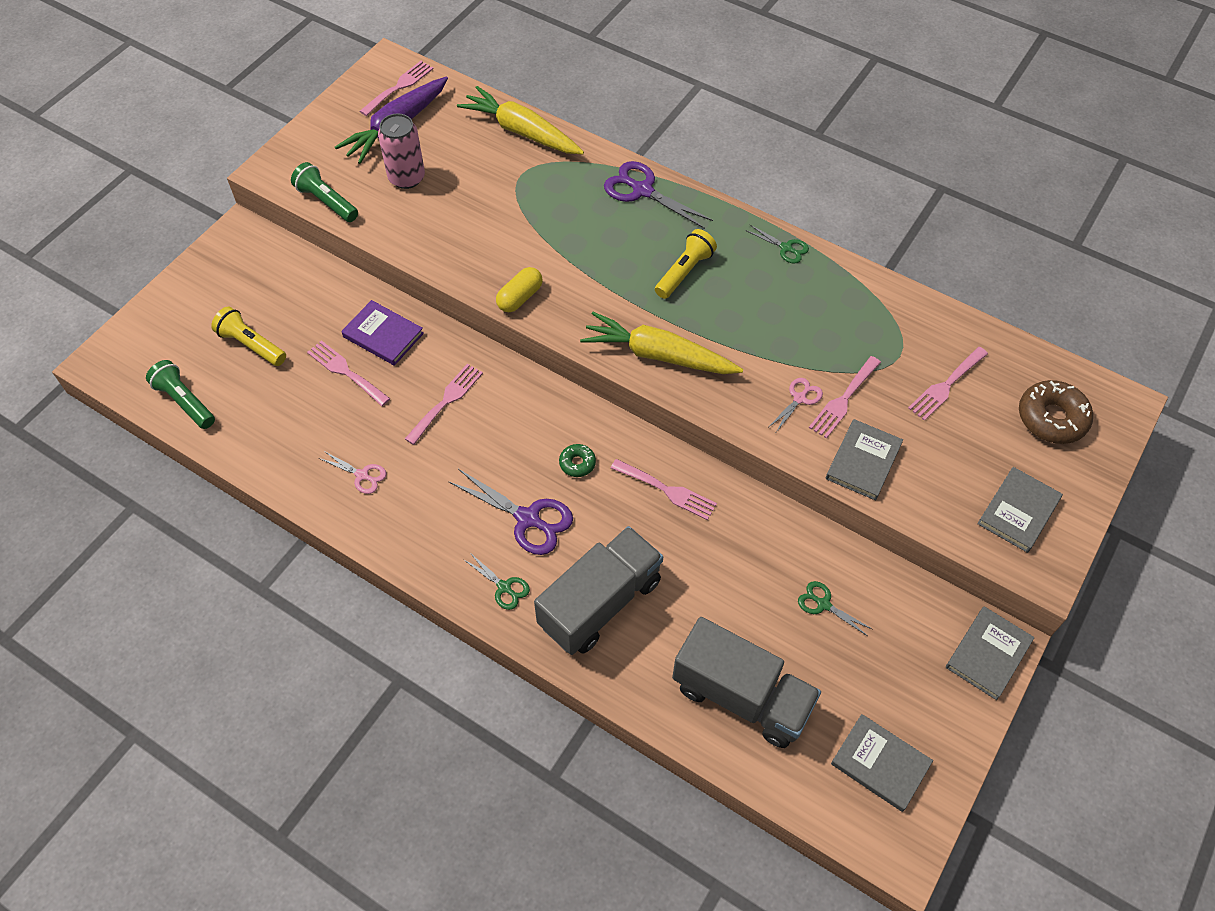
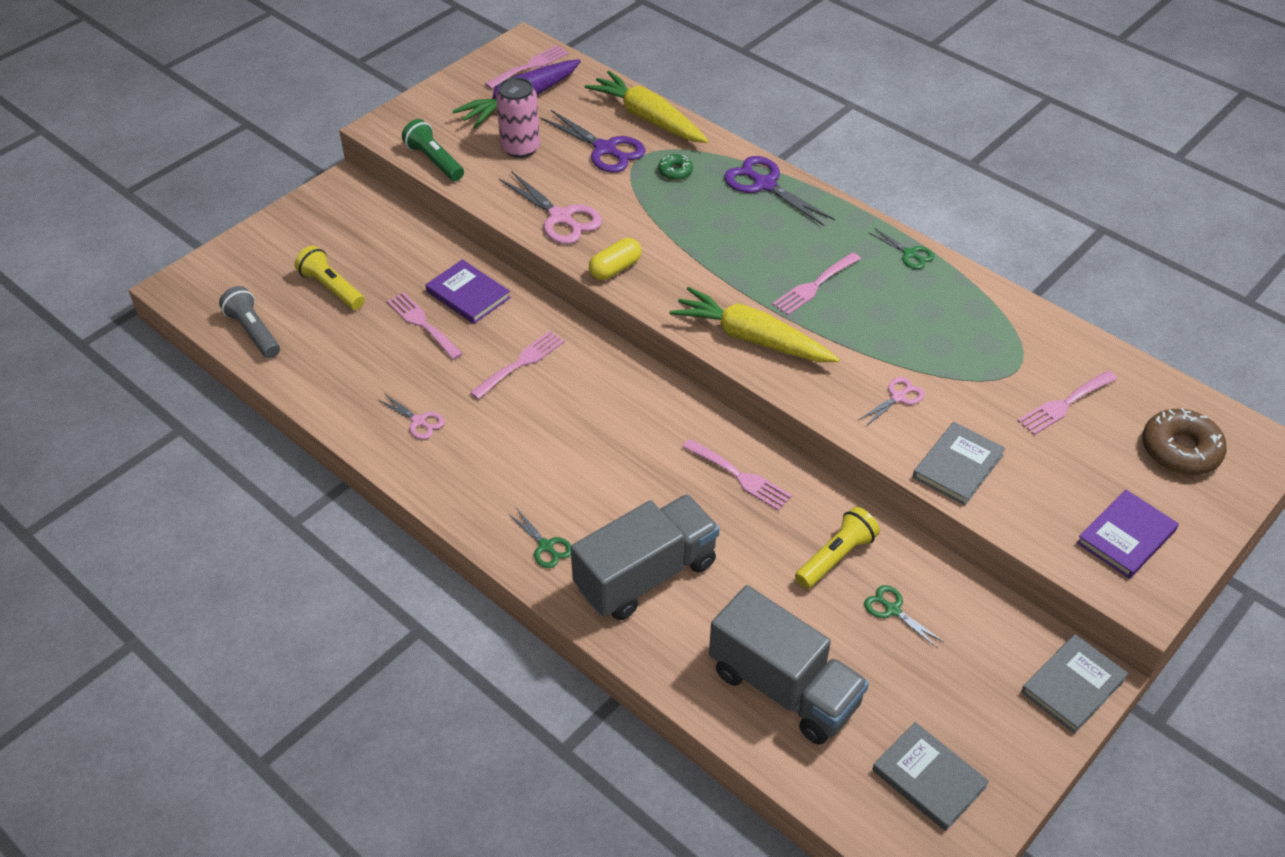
camera: 10 degrees right, 10 degrees down
green flashlight [146,360,215,429] -> grey flashlight [219,286,280,358]
purple scissors [448,469,573,555] -> purple scissors moved to [541,110,646,173]
green donut [559,444,596,477] -> green donut moved to [658,154,693,180]
yellow flashlight [655,229,717,299] -> yellow flashlight moved to [795,507,880,589]
pink fork [809,356,881,439] -> pink fork moved to [772,252,861,315]
grey book [977,467,1063,553] -> purple book [1077,490,1179,579]
none -> pink scissors [499,171,602,244]

